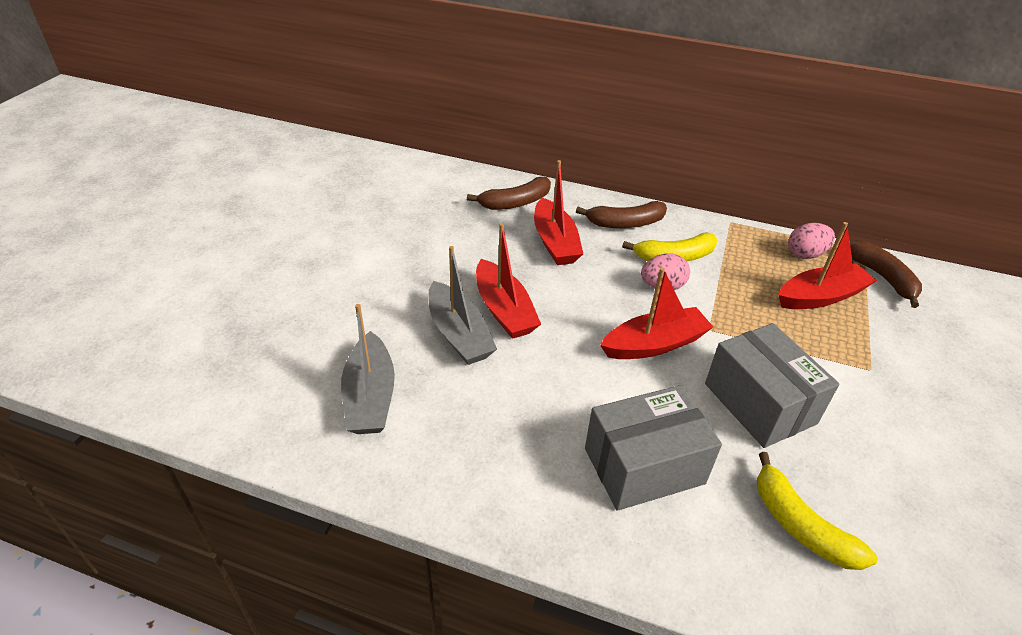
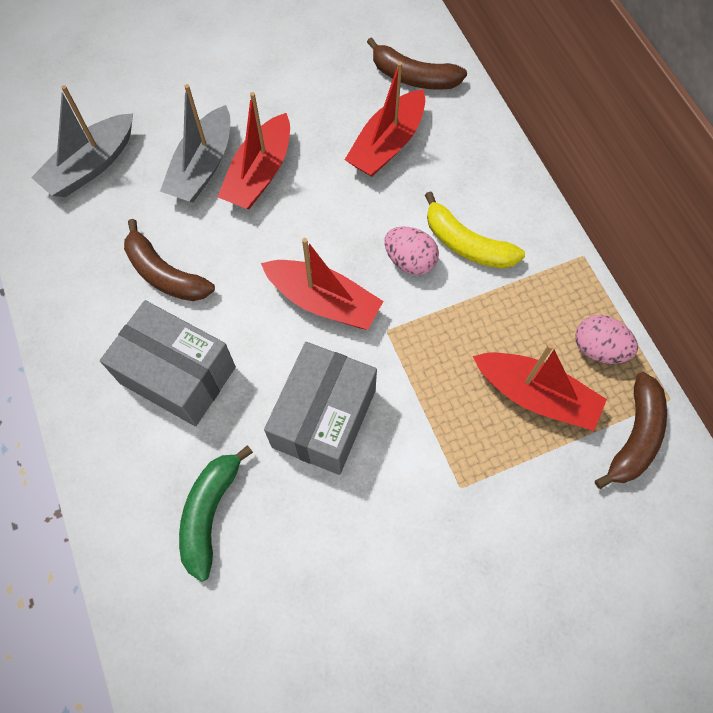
camera: 50 degrees right, 25 degrees up
brown banana [576,201,667,228] -> brown banana moved to [124,219,215,301]
yellow banana [757,452,878,570] -> green banana [179,445,253,582]

